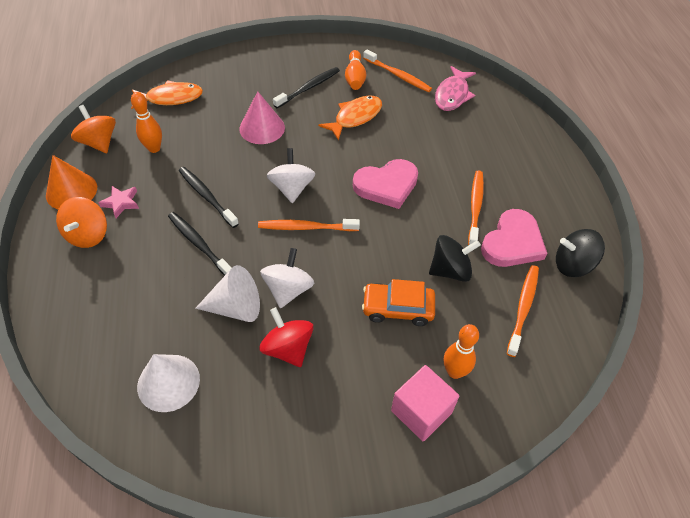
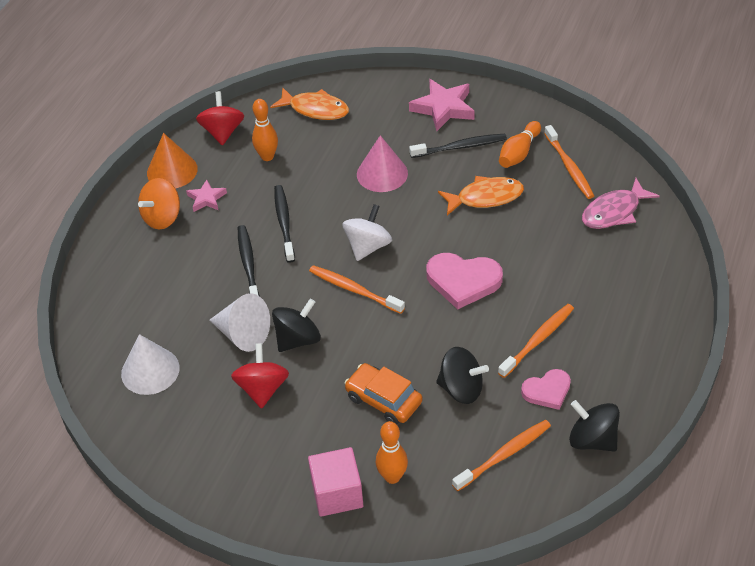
camera: 35 degrees right, 5 degrees down
orange spinning top [71,105,116,153] -> red spinning top [196,91,244,146]
white spinning top [260,248,314,308] -> black spinning top [272,298,321,352]
pink heart [481,209,547,267] -> pink heart [521,369,571,410], size x0.62
none -> pink star [409,79,475,131]

